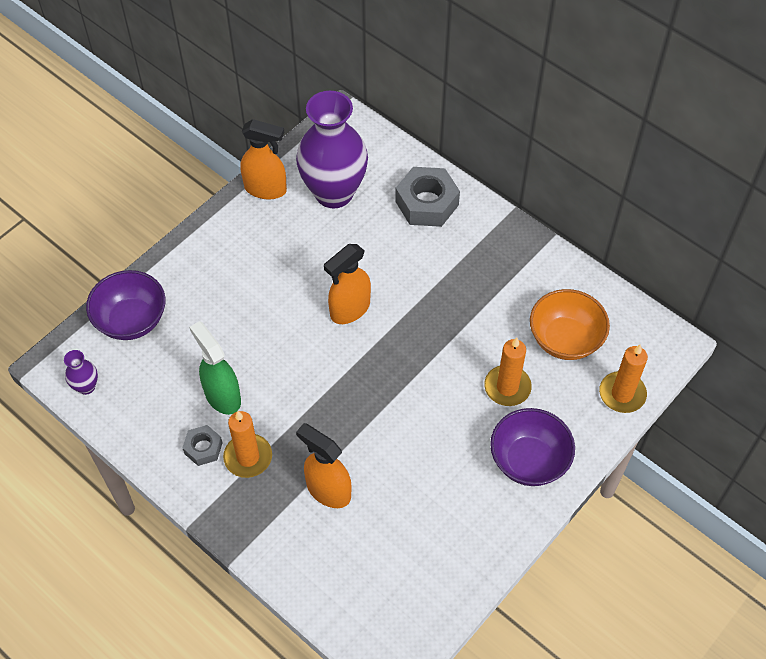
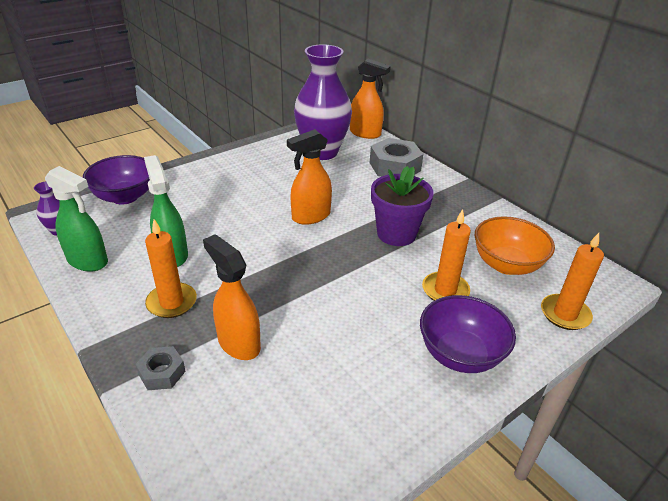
camera: 10 degrees right, 20 degrees down
grey nut [182,425,223,466] -> grey nut moved to [135,346,186,390]
orange spray bottle [240,119,287,199] -> orange spray bottle moved to [350,59,391,139]
none -> green spray bottle [45,166,108,272]
none -> purple flower pot [371,166,434,246]

